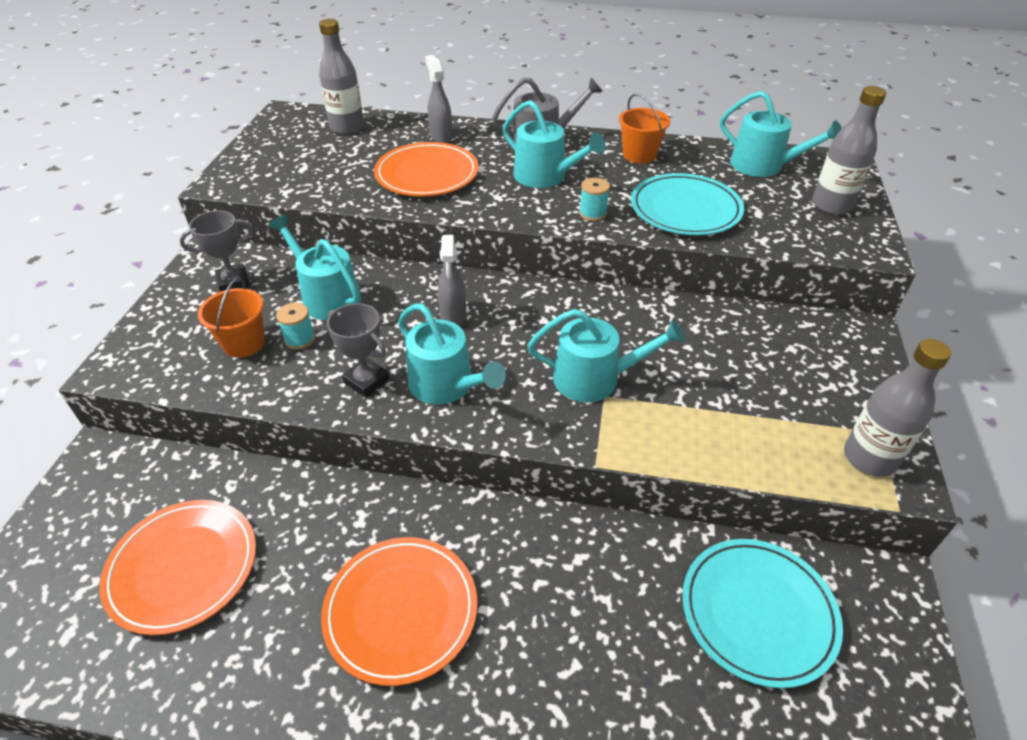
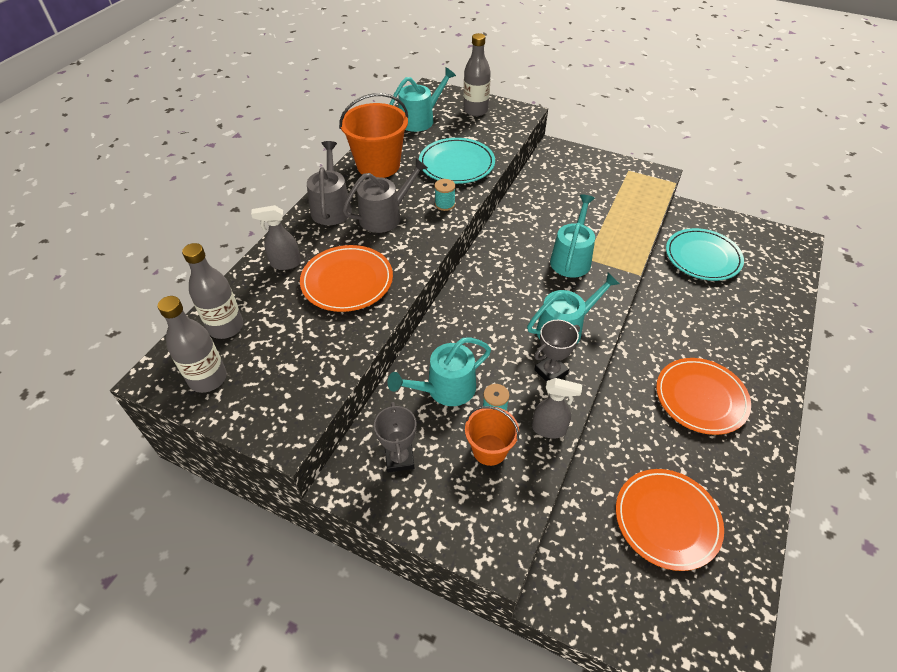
camera: 75 degrees left, 5 degrees up
grey spray bottle [438,235,466,326] -> grey spray bottle moved to [532,378,582,438]
turquoise watering can [503,100,606,188] -> grey watering can [342,158,428,233]
orange bucket [619,94,670,164] -> orange bucket [339,93,408,178], size x1.69
grey bottle [844,339,951,477] -> grey bottle moved to [158,296,227,393]

